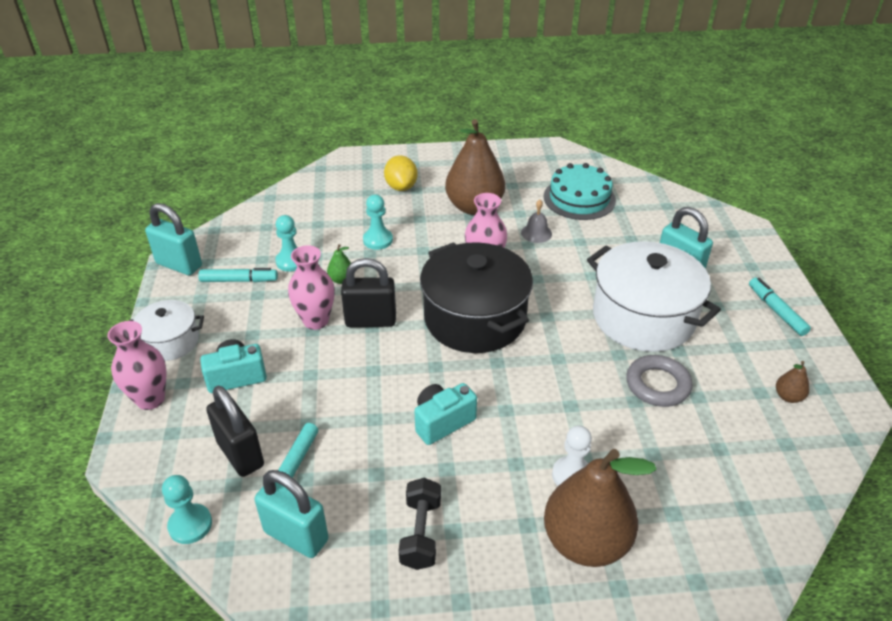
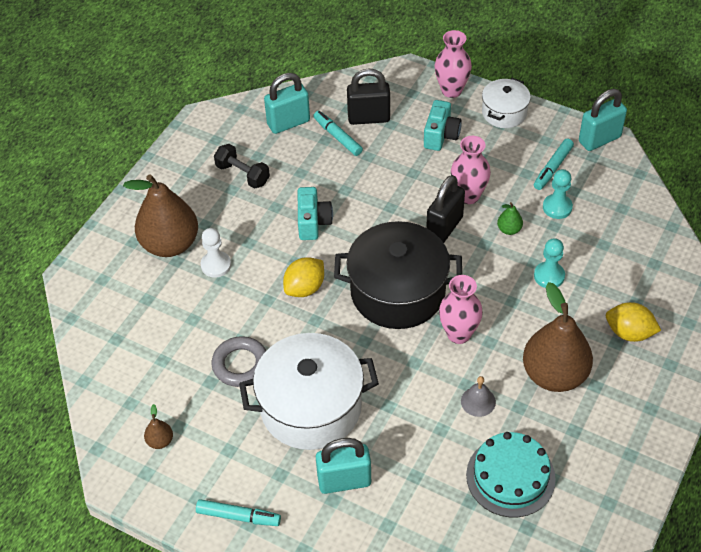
camera: 125 degrees right, 10 degrees up
turquoise pawn [162,475,212,544] -> none
none -> yellow lemon [283,257,324,297]

